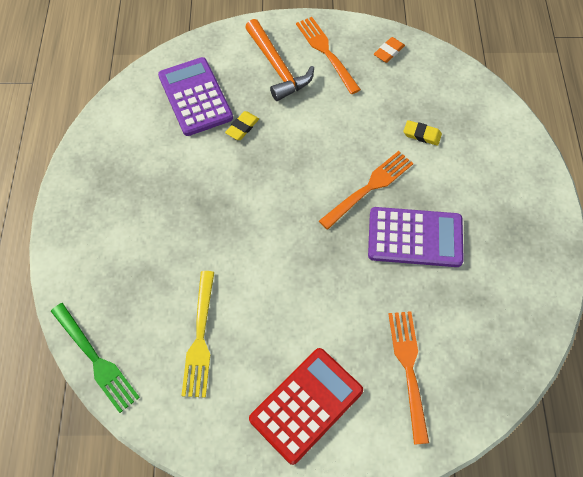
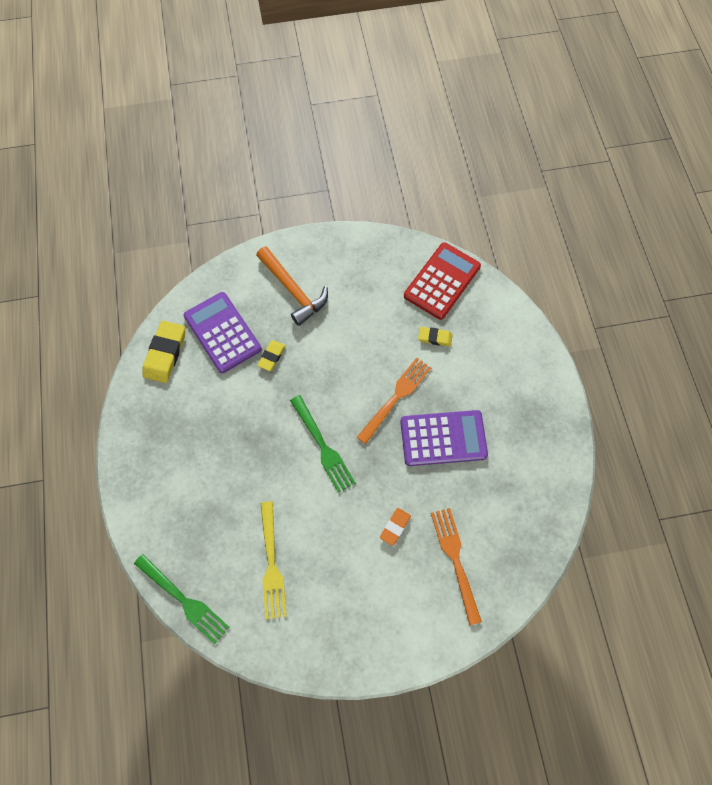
camera: 10 degrees left, 5 degrees up
red calculator [249,348,363,465] -> red calculator moved to [404,243,481,320]
orange fork [296,17,361,94] -> none
orange eraser [374,37,405,63] -> orange eraser moved to [380,508,411,546]
none -> yellow eraser [143,321,185,383]
none -> green fork [290,395,355,493]

